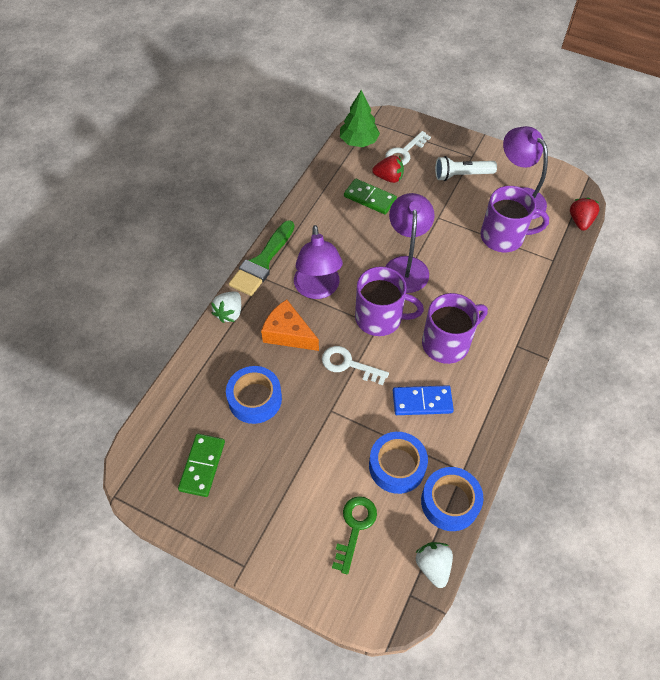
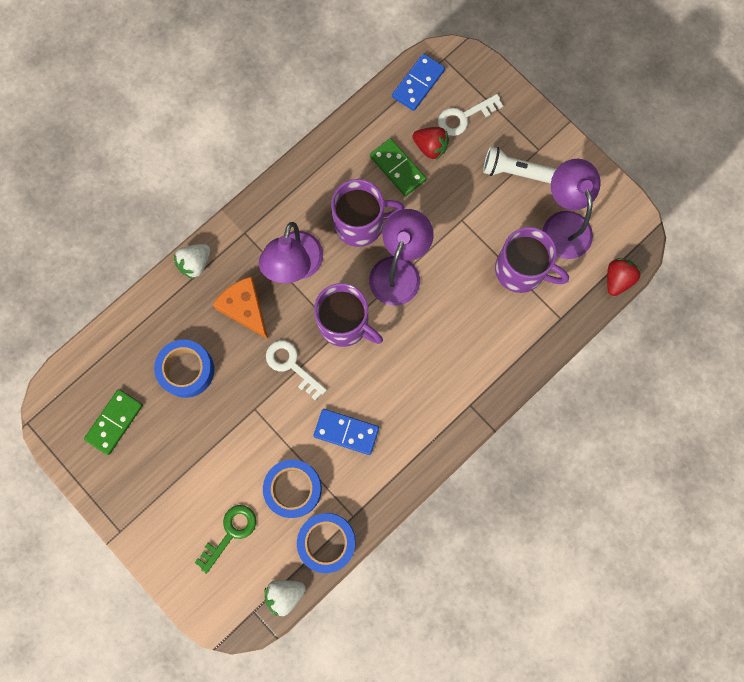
camera: 20 degrees right, 20 degrees up
green brush [229,220,295,296] -> none
green tree [340,90,380,147] -> blue domino [392,54,445,111]
white strawberry [415,542,453,588] -> white strawberry turned 120 degrees counterclockwise [265,580,306,616]
purple mug [422,293,488,364] -> purple mug moved to [331,179,405,247]

